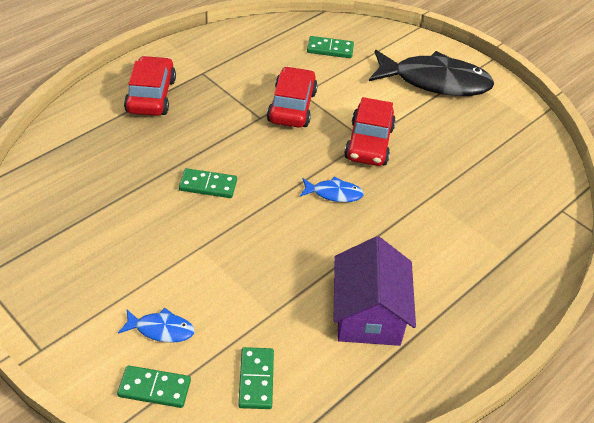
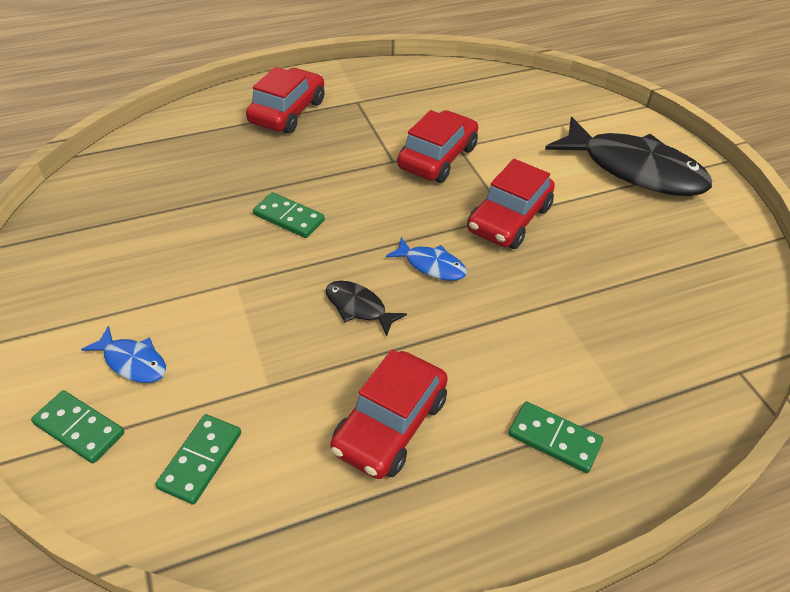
camera: 25 degrees right, 0 degrees up
green domino [307,36,354,58] -> green domino moved to [508,401,603,473]
purple house [333,236,416,346] -> red car [330,349,448,479]
none -> black fish [326,281,407,336]

